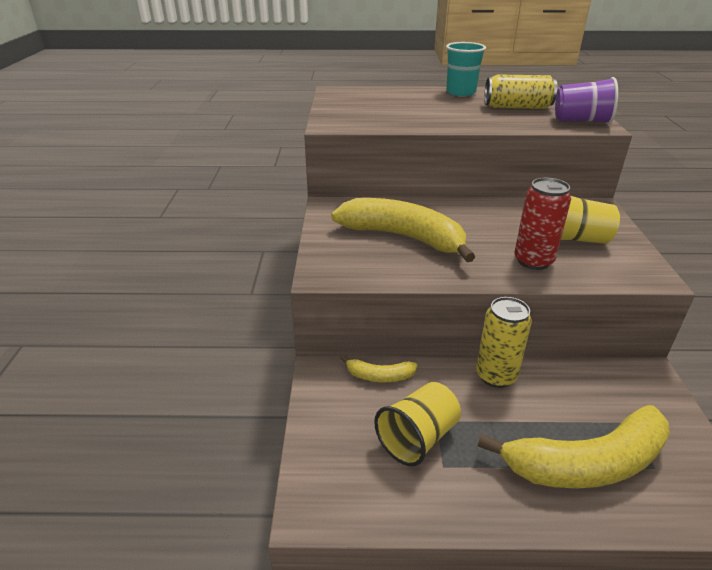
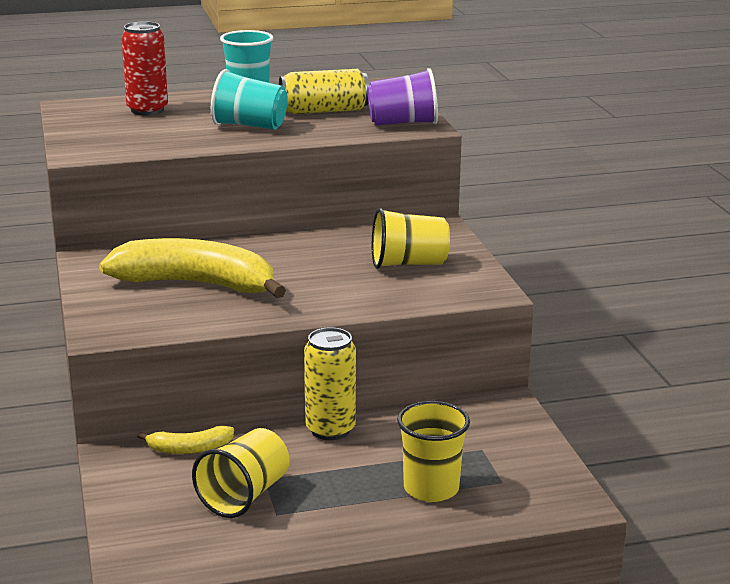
camera: 15 degrees left, 10 degrees down
yellow banana [478,405,670,489] -> yellow cup [397,401,470,502]
red can [514,178,571,270] -> red can moved to [121,21,168,116]
none -> turquoise cup [211,69,287,130]

